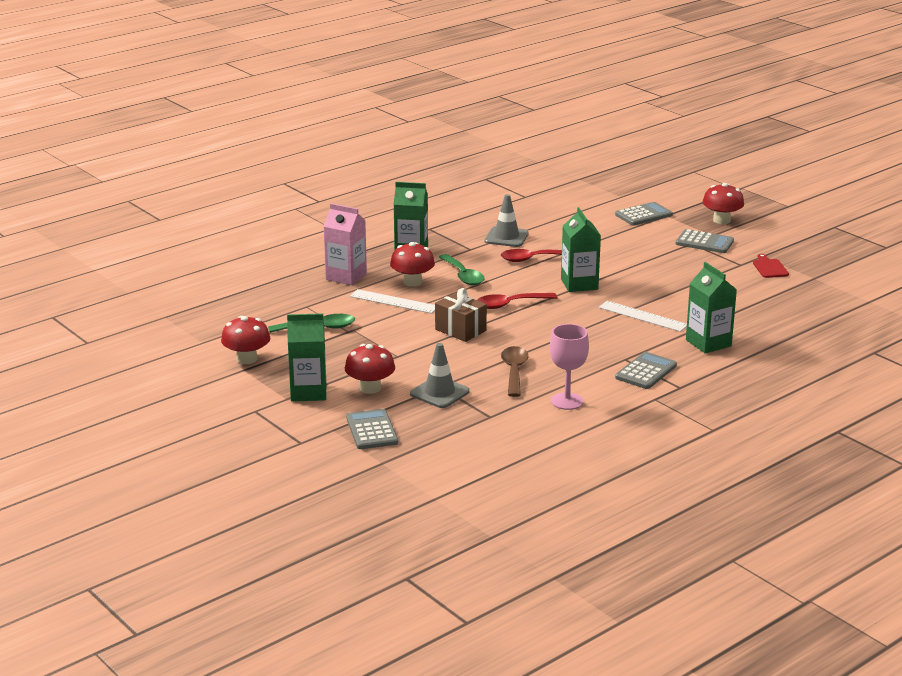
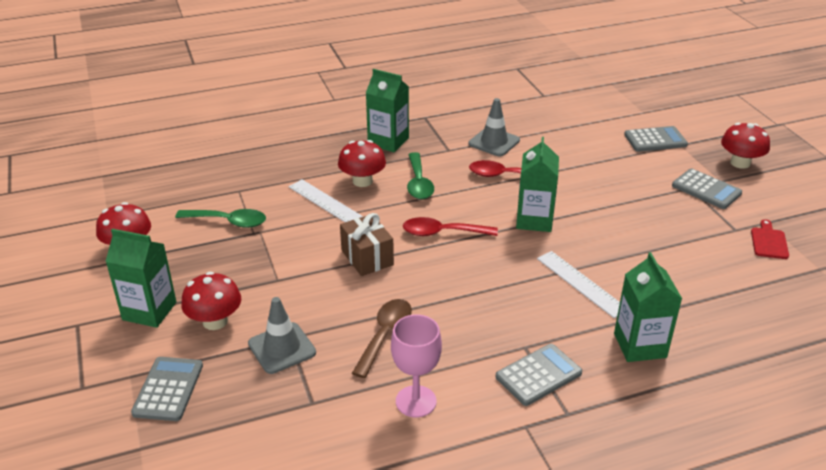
camera: 20 degrees right, 10 degrees up
pink carton [324,203,367,285] -> none

